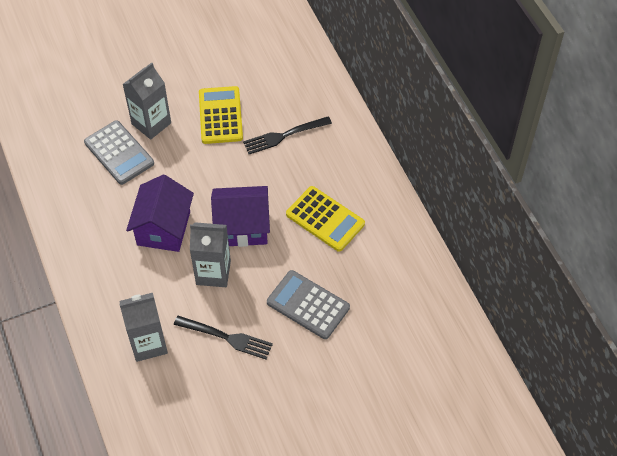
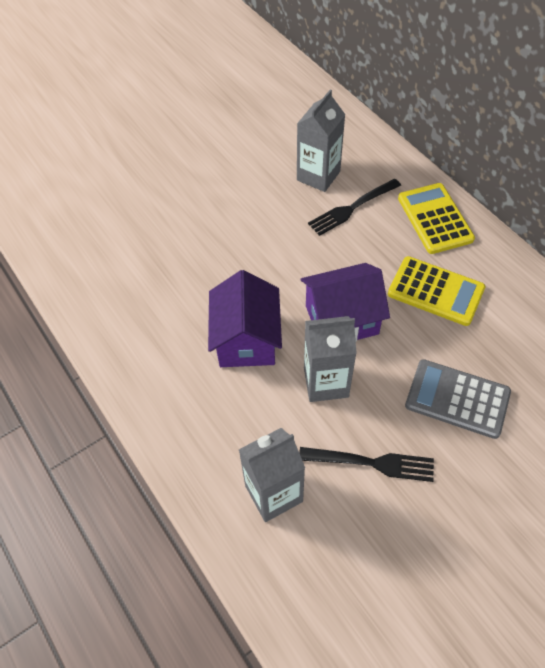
camera: 10 degrees left, 0 degrees up
grey calculator [84,120,154,185] -> none
grey carton [122,63,171,140] -> grey carton moved to [297,90,345,192]
yellow calculator [199,86,243,144] -> yellow calculator moved to [398,183,475,254]

